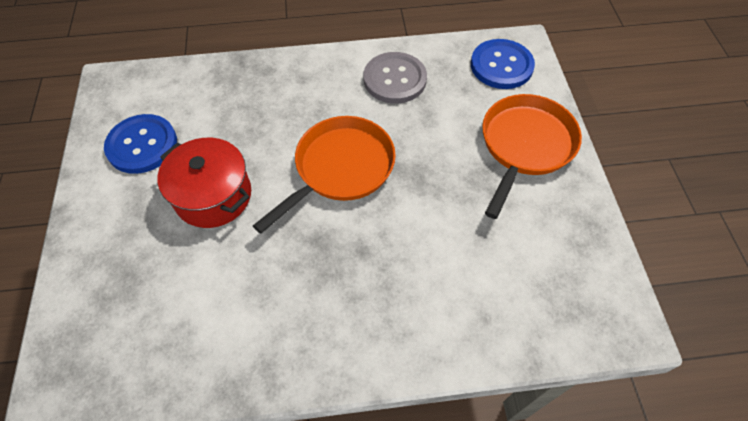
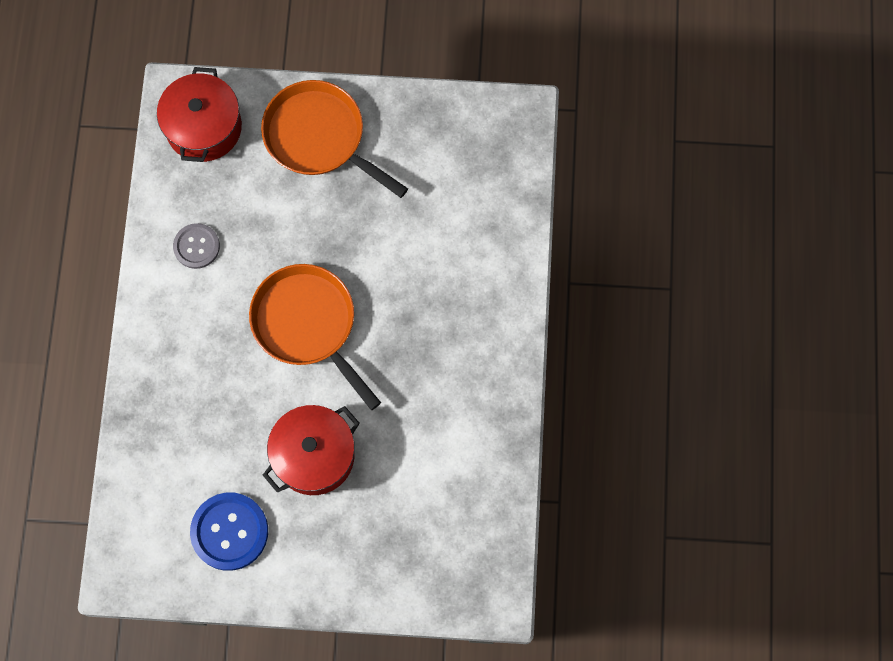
camera: 80 degrees left, 15 degrees up
grey button [363,52,427,103] -> grey button [173,223,220,269], size x0.63
blue button [471,39,535,89] -> red pot [157,67,242,162]

